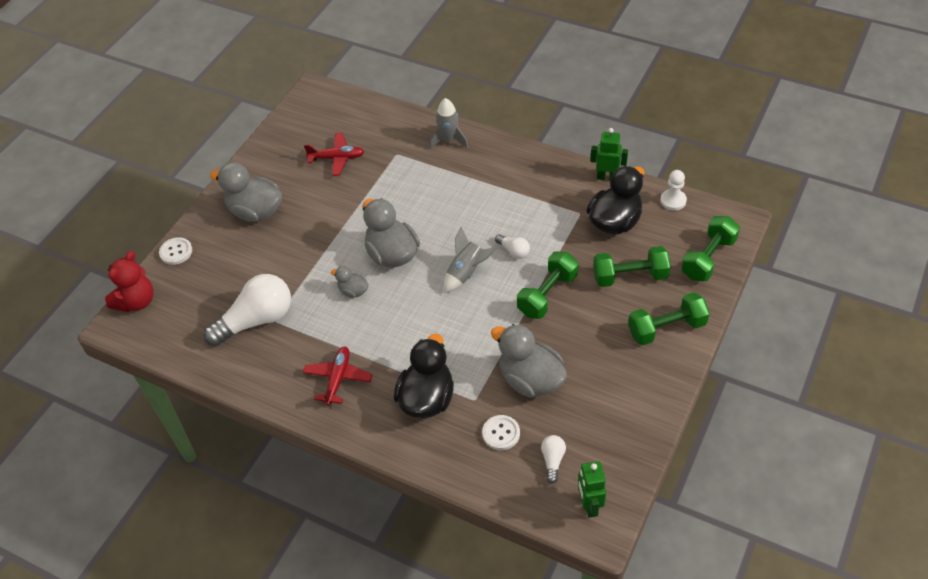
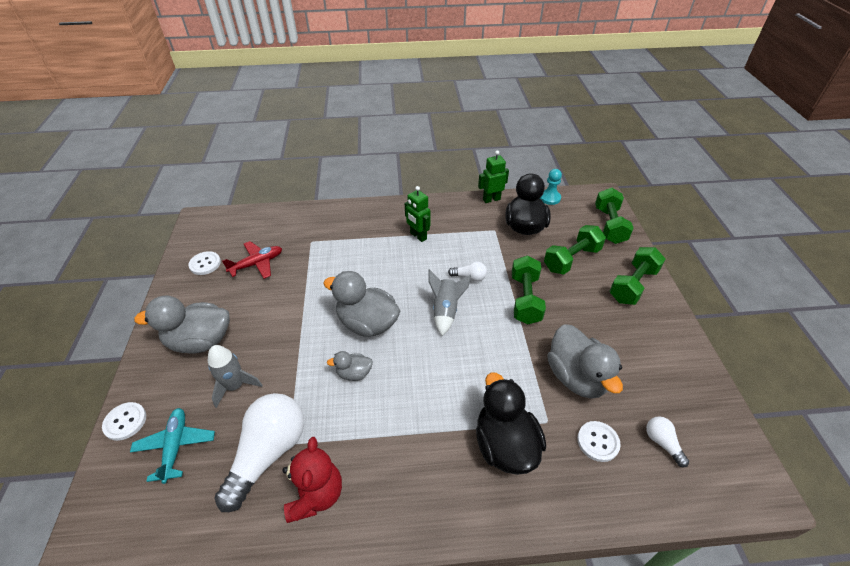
camera: 35 degrees left, 5 degrees down
red teddy bear [105,251,153,312] -> red teddy bear moved to [282,437,342,523]
red plane [303,346,372,405] -> none
grey rocket [430,98,468,150] -> grey rocket moved to [208,345,262,408]
grey duck [491,324,567,398] -> grey duck turned 120 degrees counterclockwise [547,324,623,399]
green robot [578,461,606,518] -> green robot moved to [405,186,430,242]
white pawn [660,170,687,211] -> turquoise pawn [540,169,562,205]
none -> turquoise plane [130,408,215,484]
none -> white button [188,251,221,275]

